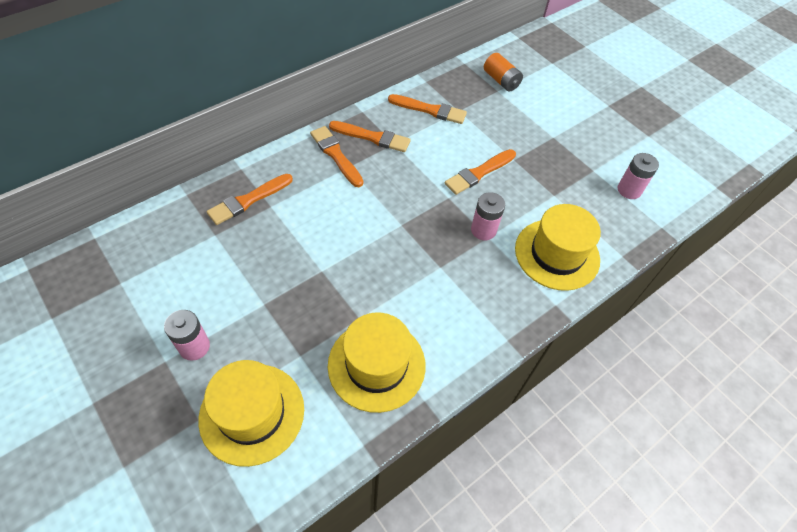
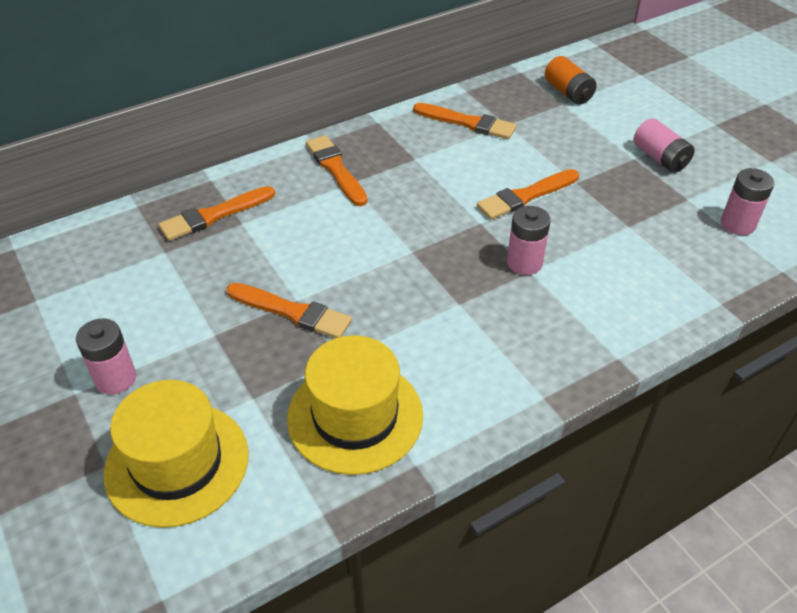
camera: 10 degrees right, 10 degrees down
orange brush [329,121,411,152] -> orange brush moved to [227,283,352,338]
yellow hat [515,204,601,291] -> none
none -> pink battery [634,118,695,173]

